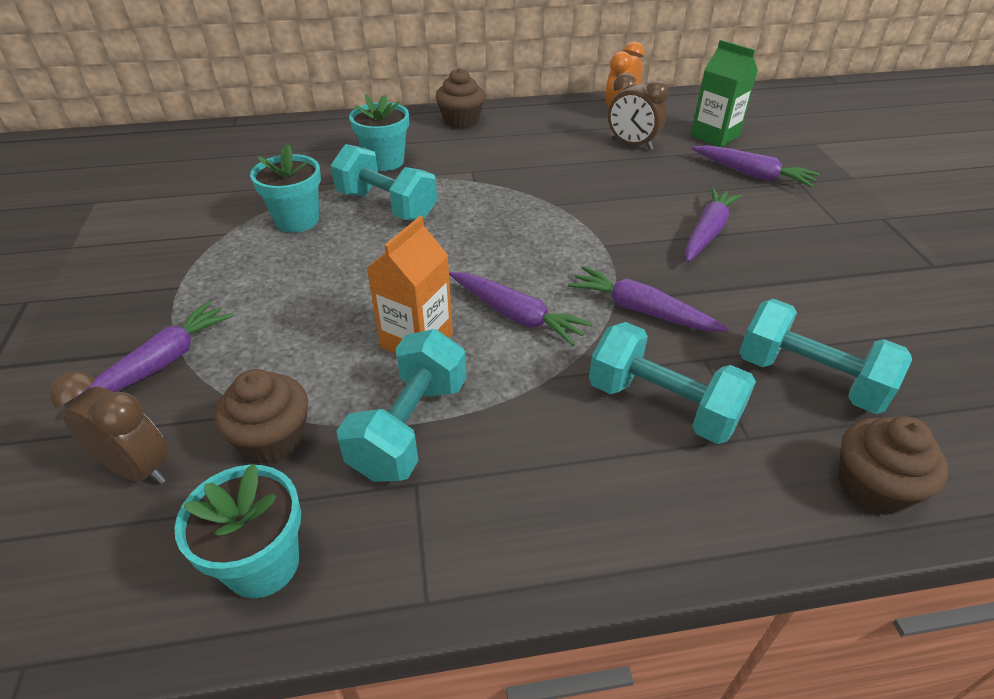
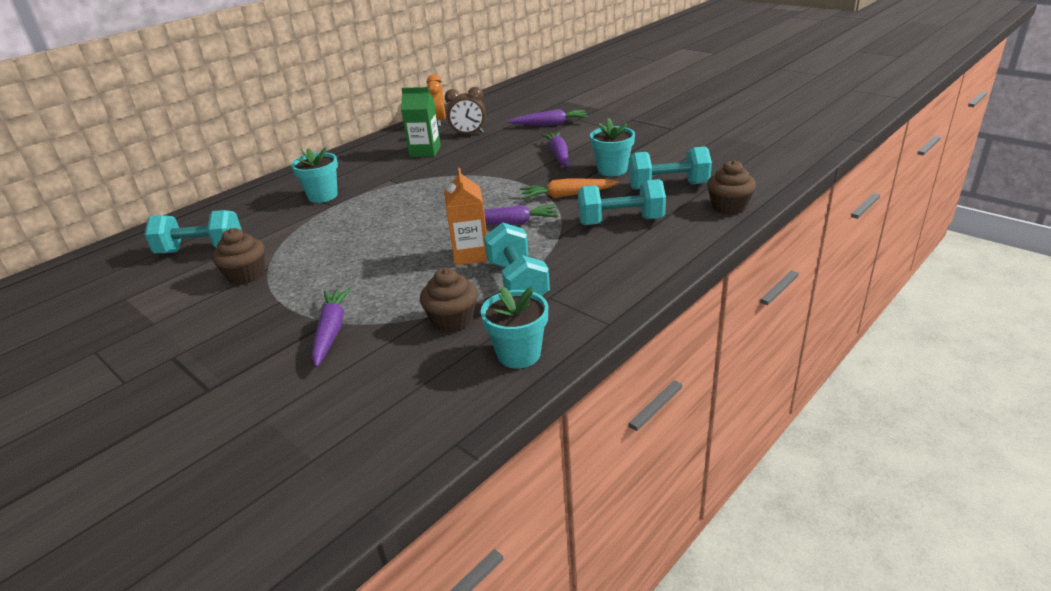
camera: 35 degrees left, 10 degrees down
brown clock [49,371,169,484] -> none
turquoise flower pot [250,144,321,233] -> turquoise flower pot moved to [590,118,635,176]
turquoise dumbbell [331,144,437,220] -> turquoise dumbbell moved to [144,210,242,253]
brown cupcake [436,68,485,129] -> brown cupcake moved to [212,228,265,285]
purple carrot [568,266,729,332] -> orange carrot [520,178,619,199]
green carton [691,40,758,147] -> green carton moved to [401,87,441,157]

